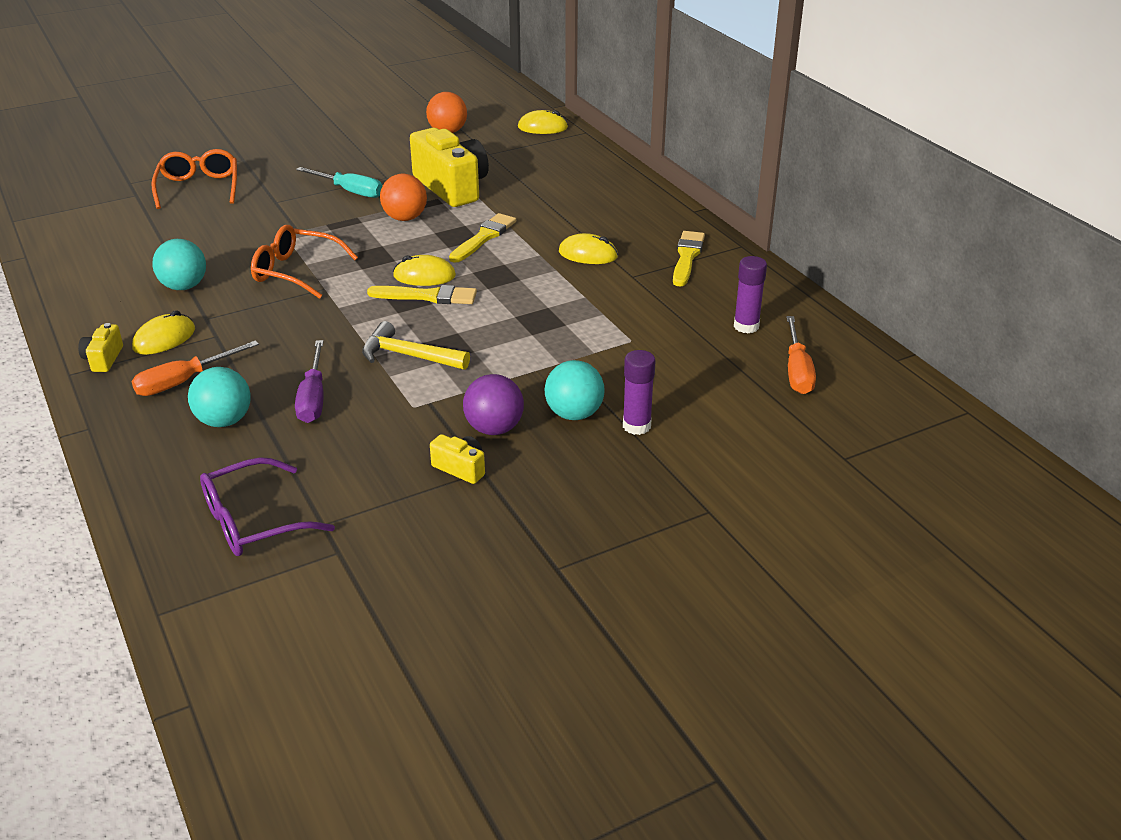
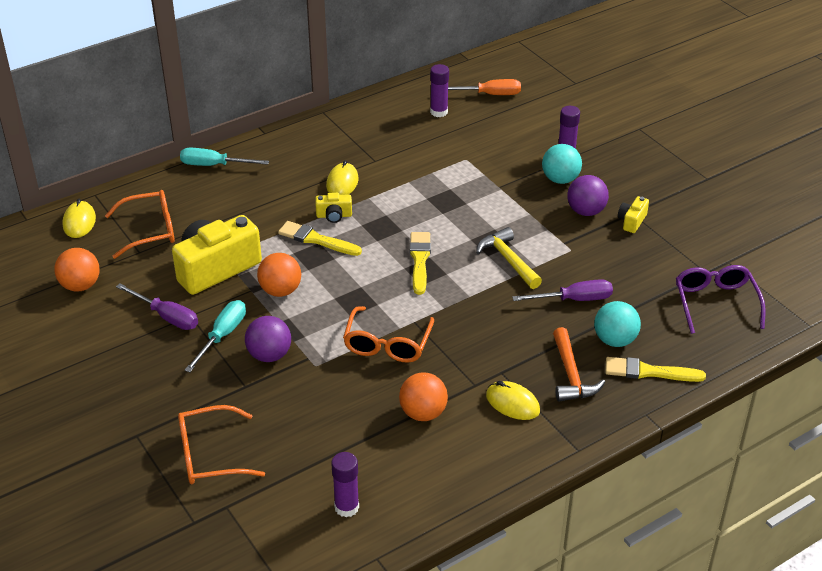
camera: 95 degrees left, 5 degrees up
yellow camera [78,323,123,372] -> yellow camera moved to [315,193,352,223]
orange screwdriver [131,341,259,396] -> orange hammer [553,327,605,402]
turquoise ball [152,239,206,290] -> orange ball [399,372,448,421]
purple glasses [200,457,335,556] -> purple glasses turned 150 degrees counterclockwise [676,265,766,334]
yellow hammer [362,321,470,370] -> yellow hammer turned 135 degrees clockwise [476,227,542,289]
yellow mouse [393,255,456,286] -> none
yellow brush [673,231,705,287] -> yellow brush moved to [605,357,706,382]
none -> orange glasses [105,190,175,259]
none -> purple screwdriver [116,284,198,330]
none -> turquoise screwdriver [180,148,269,166]
none -> purple ball [245,316,291,362]
none -> purple glue stick [331,452,359,517]

